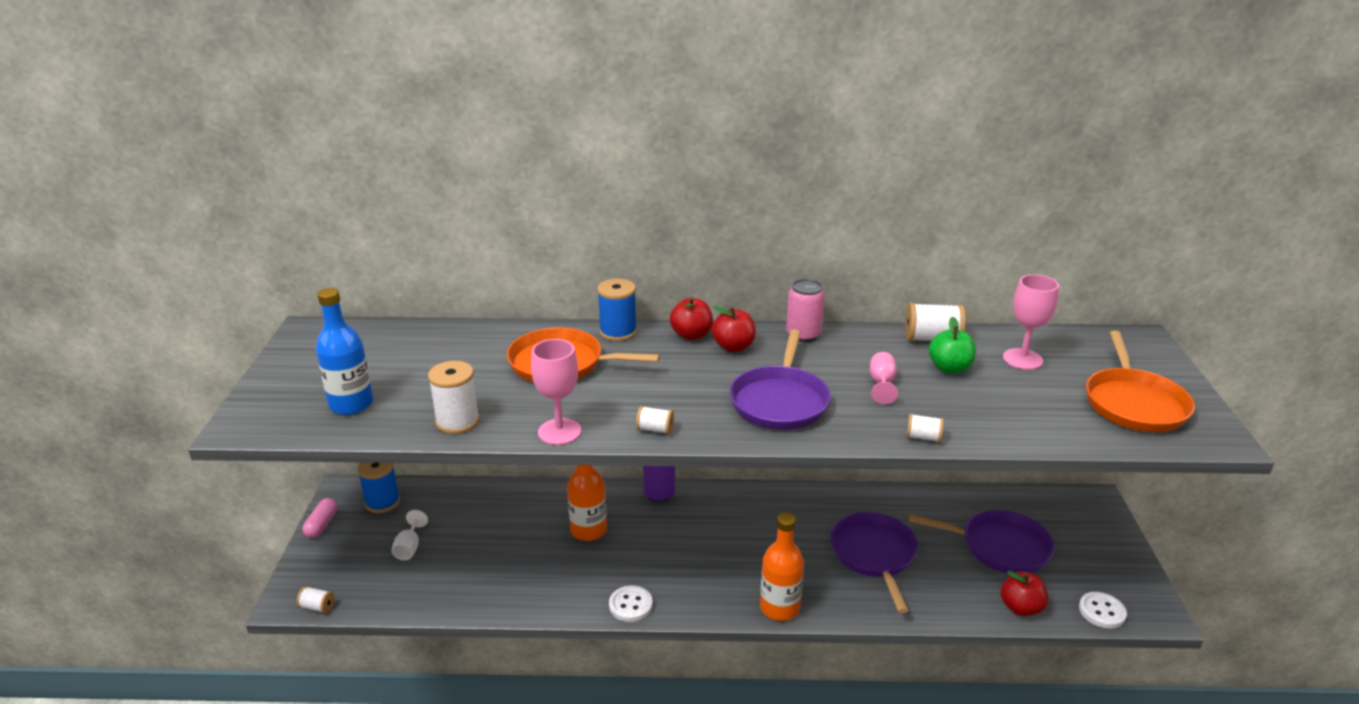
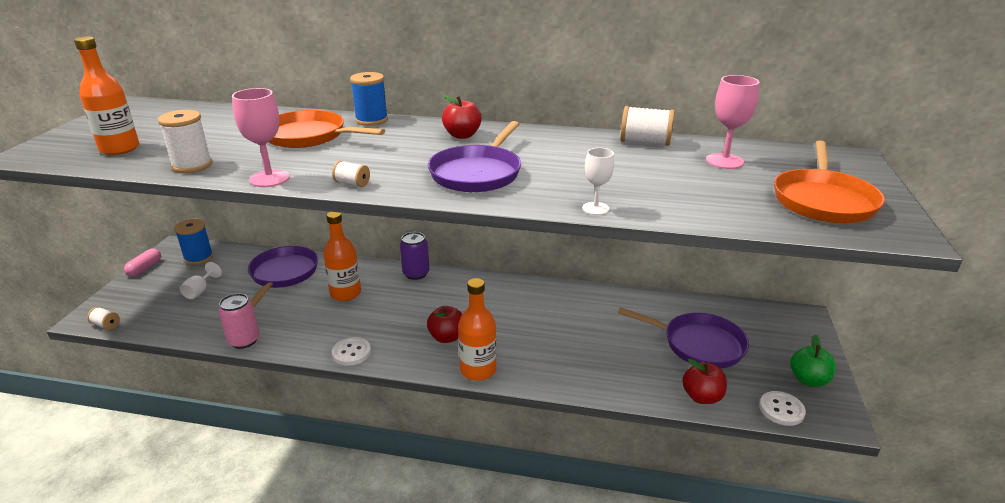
camera: 10 degrees right, 0 degrees up
blue bottle [316,288,373,415] -> orange bottle [74,36,139,155]
red apple [670,297,713,340] -> red apple moved to [427,306,462,343]
pink can [786,279,825,342] -> pink can moved to [218,293,259,349]
purple pan [830,512,918,613] -> purple pan moved to [248,246,318,308]
pink goblet [870,352,898,404] -> none
white spool [906,413,944,443] -> white goblet [582,148,614,215]
green apple [929,317,976,374] -> green apple moved to [790,335,836,387]

